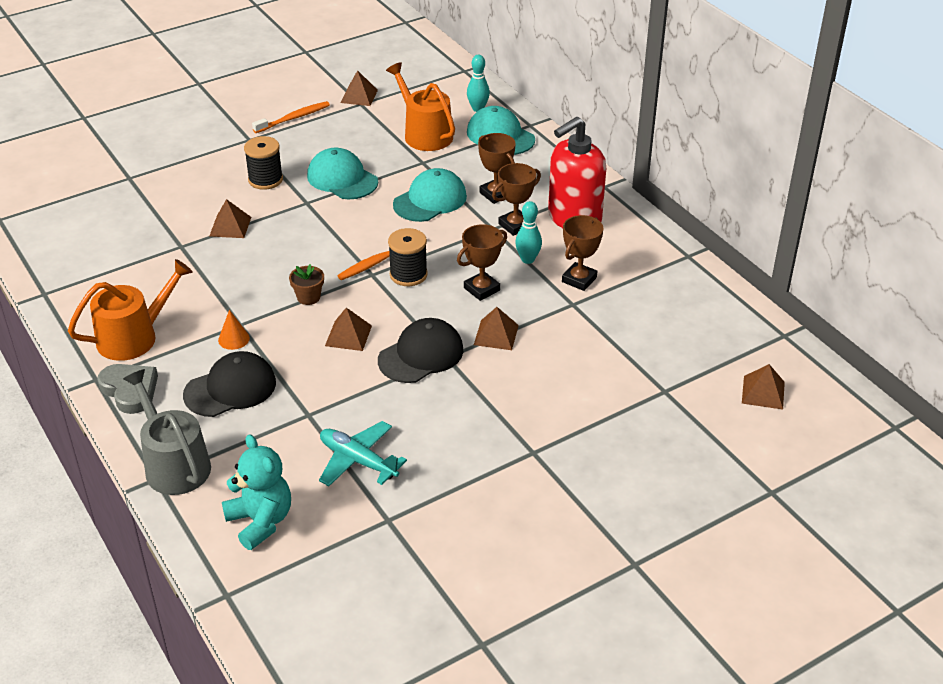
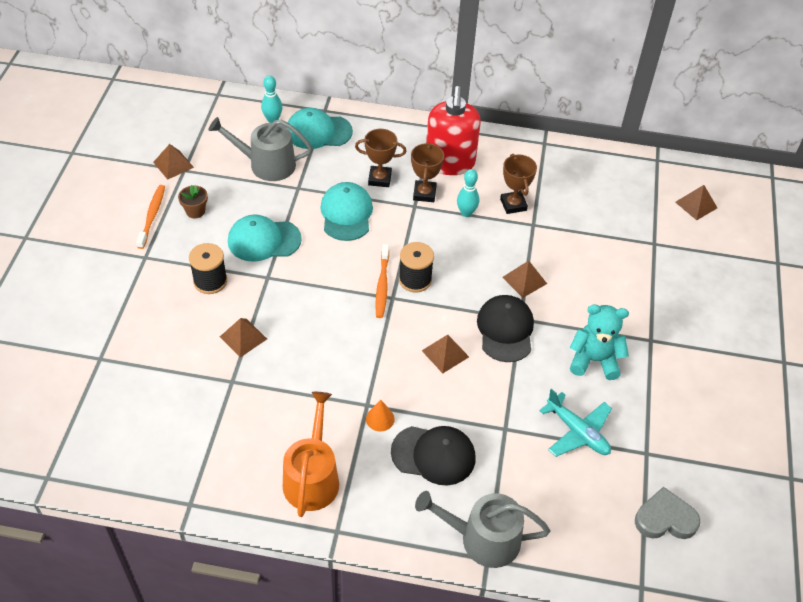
camera: 50 degrees left, 10 degrees up
grey heart [97,364,158,414] -> grey heart moved to [635,487,700,539]
black cap [183,351,276,417] -> black cap turned 90 degrees clockwise [391,426,475,485]
turquoise teddy bear [222,434,291,550] -> turquoise teddy bear moved to [570,304,629,380]
brown flower pot [289,264,324,305] -> brown flower pot moved to [178,185,208,218]
turquoise plane [319,421,407,486] -> turquoise plane turned 120 degrees counterclockwise [539,389,612,457]
orange watering can [386,62,455,151] -> grey watering can [208,117,313,181]
brown trophy [457,224,507,301] -> none

